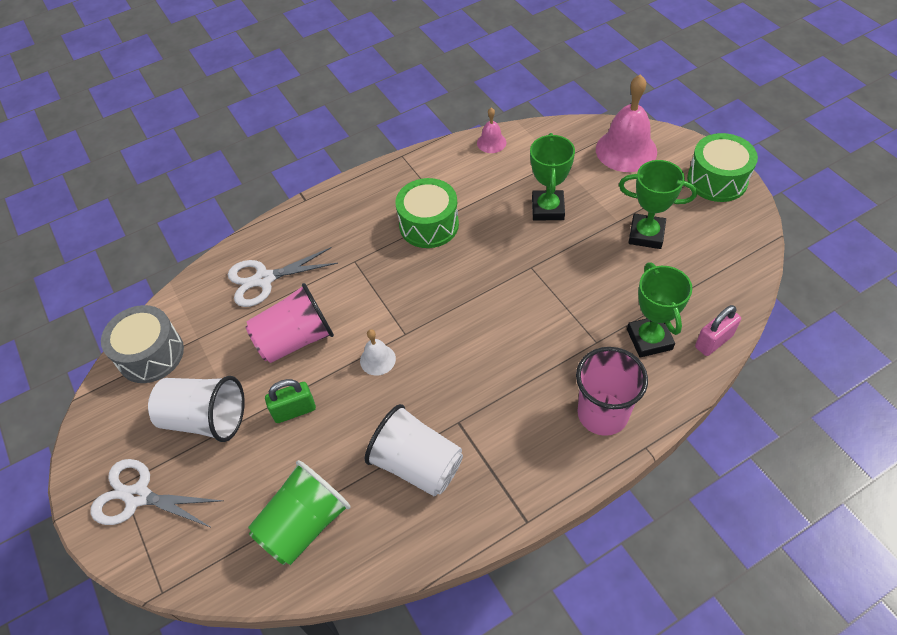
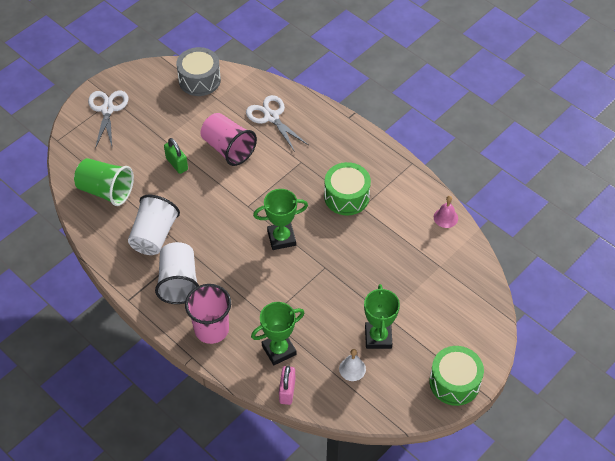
camera: 70 degrees right, 0 degrees up
white cup [148,376,245,442] -> white cup moved to [155,242,199,304]
white bell [360,329,396,376] -> white bell moved to [339,349,366,381]
green trophy [530,133,575,221] -> green trophy moved to [253,189,308,250]
pink bell [596,74,657,172] -> none
pink padlock [695,305,741,356] -> pink padlock turned 60 degrees clockwise [279,366,295,405]

